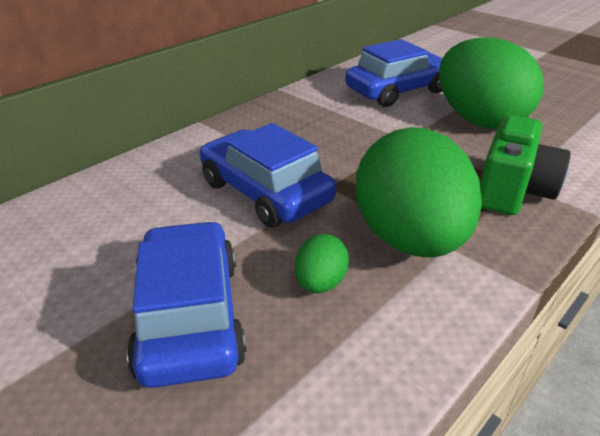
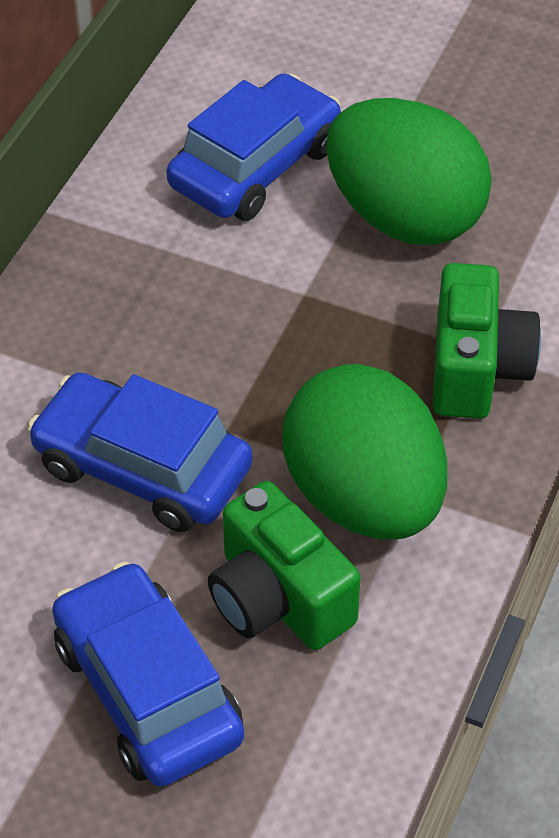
camera: 20 degrees left, 15 degrees up
green egg [295,234,349,293] -> green camera [208,481,361,650]

